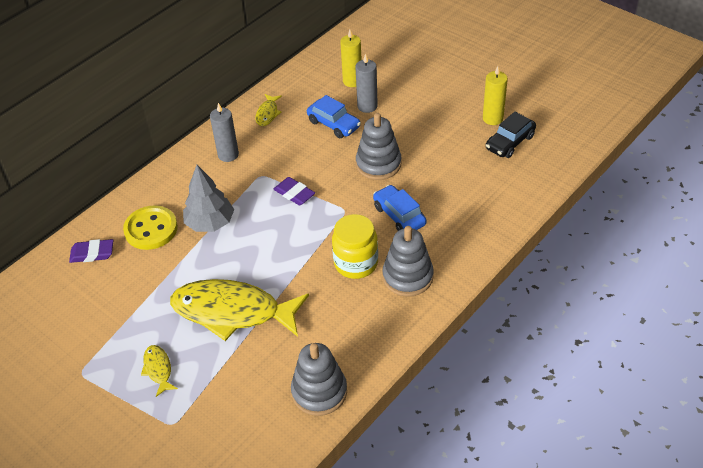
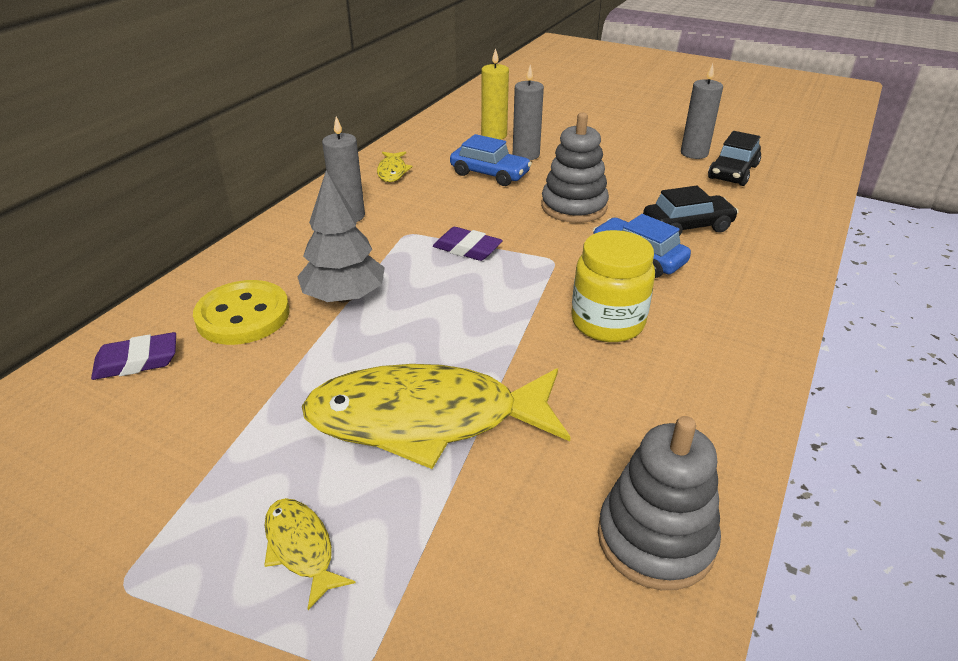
camera: 15 degrees left, 10 degrees down
grey stacking toy [382,226,434,297] -> none
yellow candle [483,66,508,125] -> grey candle [681,63,723,159]
none -> black car [643,186,738,236]

